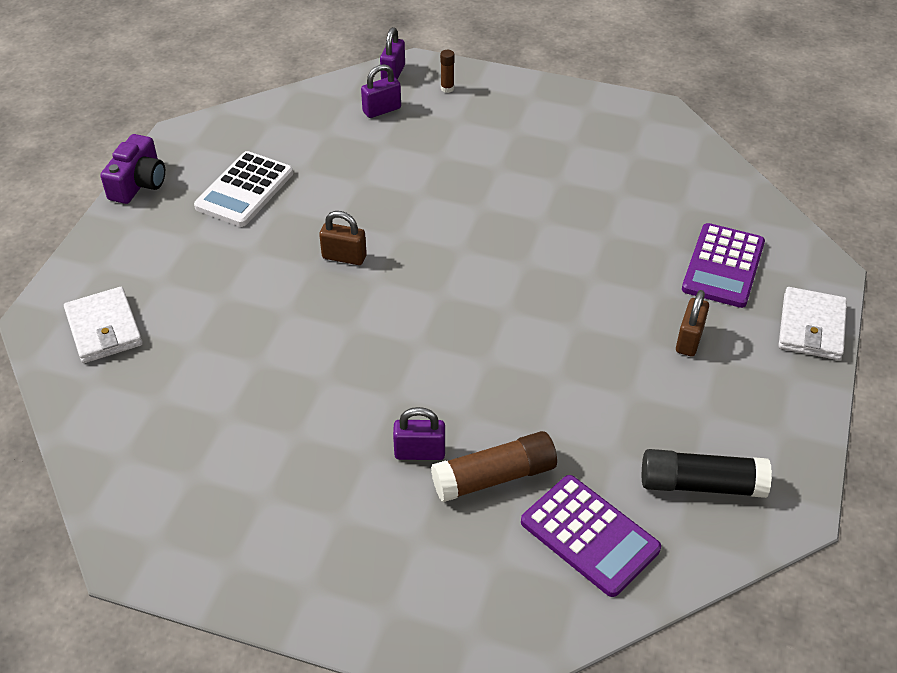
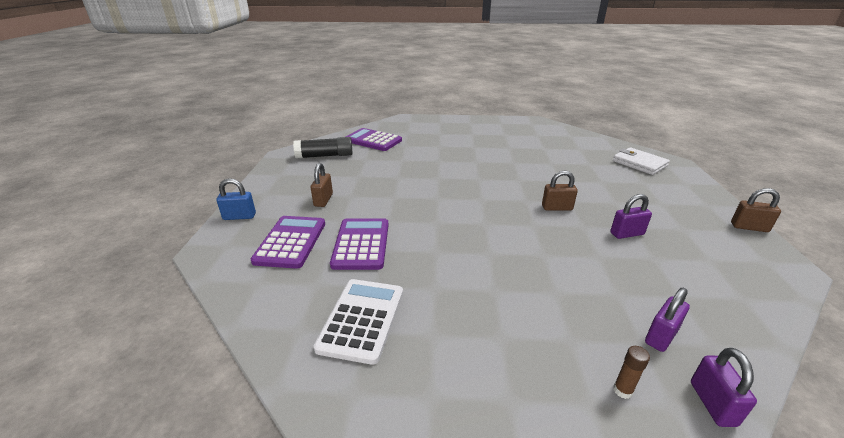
camera: 165 degrees right, 15 degrees down
purple camera [100,134,165,204] -> brown padlock [731,188,781,232]
white calculator [194,151,293,227] -> white calculator moved to [314,279,403,365]
purple padlock [393,407,445,460] -> purple padlock moved to [610,194,652,239]
brown glue stick [431,431,557,502] -> none
white wallet [778,287,847,360] -> blue padlock [216,178,256,220]
none -> purple calculator [330,218,389,270]

